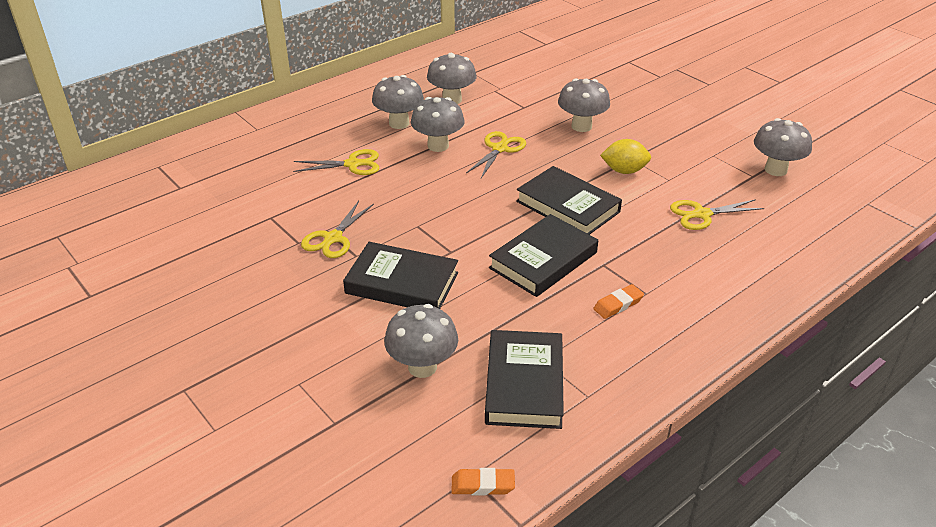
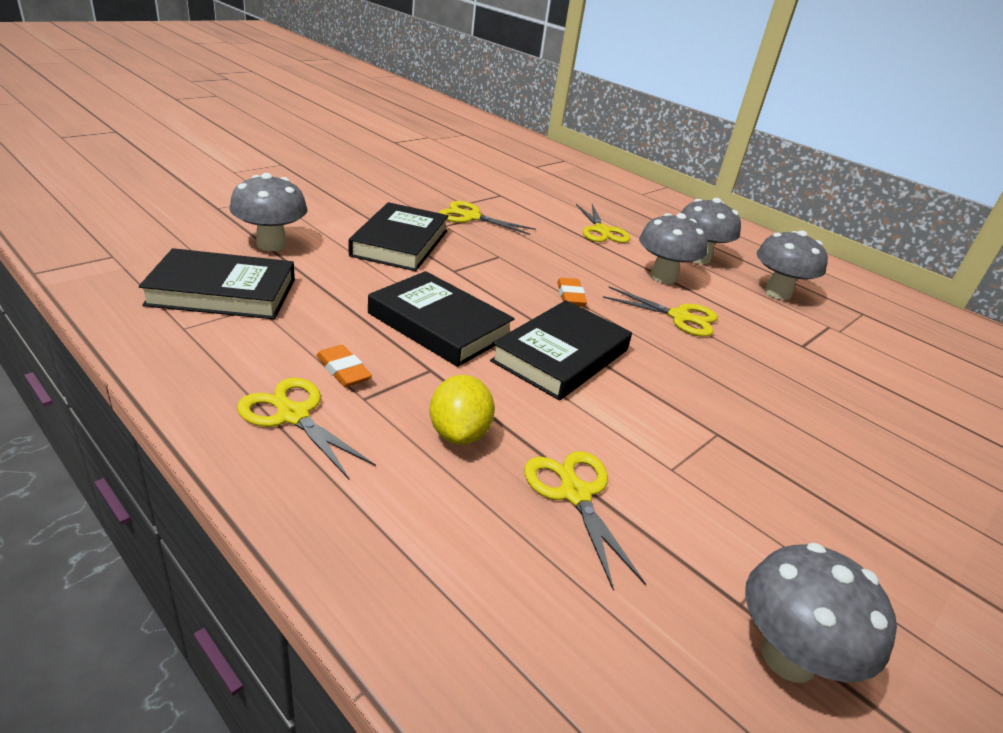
camera: 80 degrees right, 5 degrees down
orange eraser [451,468,515,495] -> orange eraser moved to [557,278,587,307]
grey mushroom [558,78,610,132] -> none
yellow lemon [600,139,651,174] -> yellow lemon moved to [430,375,495,445]
none -> yellow scissors [237,378,376,479]

